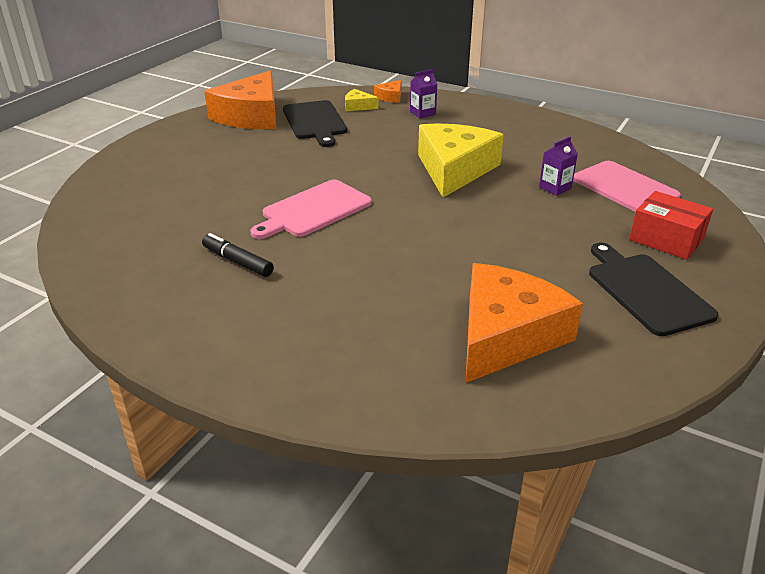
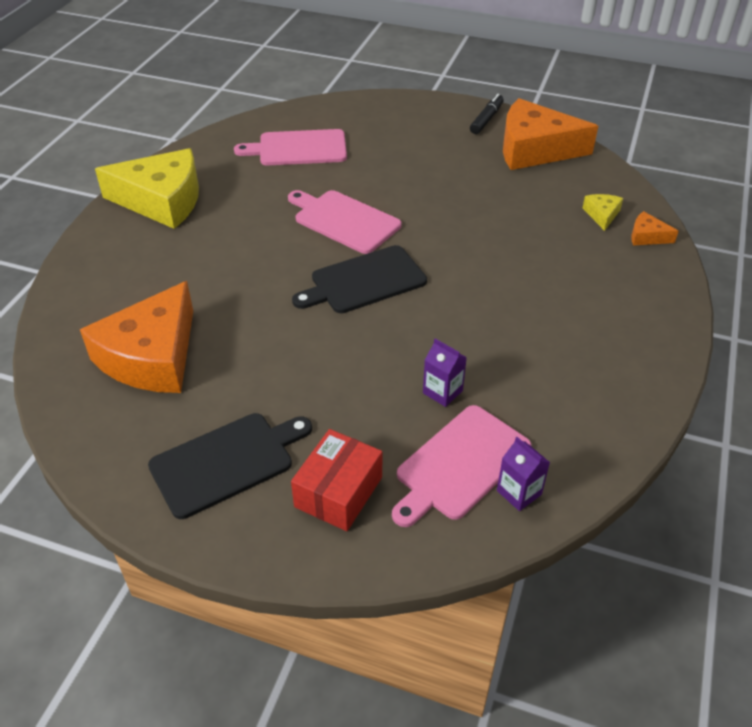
camera: 80 degrees right, 10 degrees up
black marker [202,233,274,277] -> black marker moved to [470,94,504,134]
black cutting board [283,100,347,147] -> black cutting board moved to [292,245,427,313]
purple carton [410,69,437,118] -> purple carton moved to [497,437,550,511]
yellow cheese [418,123,504,197] -> yellow cheese moved to [95,148,199,229]
orange cheese [466,263,583,383] -> orange cheese turned 90 degrees clockwise [80,281,193,393]
none -> pink cutting board [234,129,347,166]

